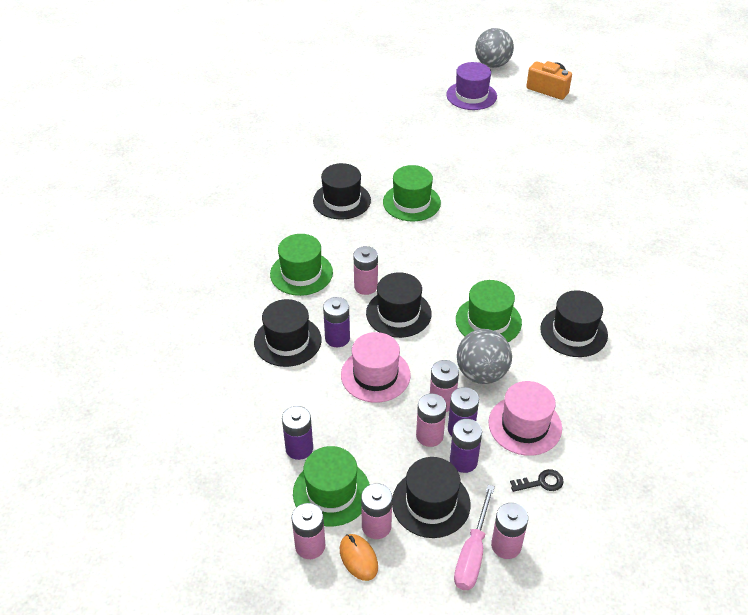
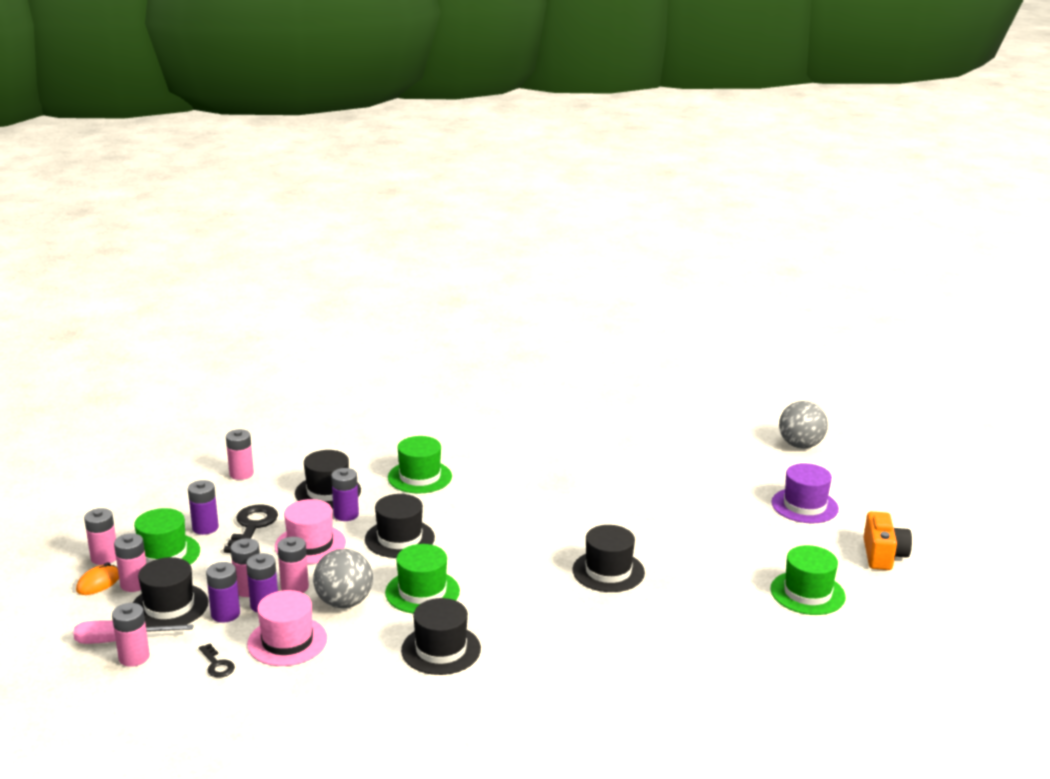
camera: 65 degrees right, 20 degrees down
black hat [313,163,371,219] -> black hat moved to [572,525,645,592]
pink battery [353,246,378,295] -> pink battery moved to [226,429,254,480]
green hat [383,165,441,221] -> green hat moved to [771,545,846,615]
grey ball [475,28,514,68] -> grey ball moved to [779,401,828,449]
none -> black key [224,504,278,553]

